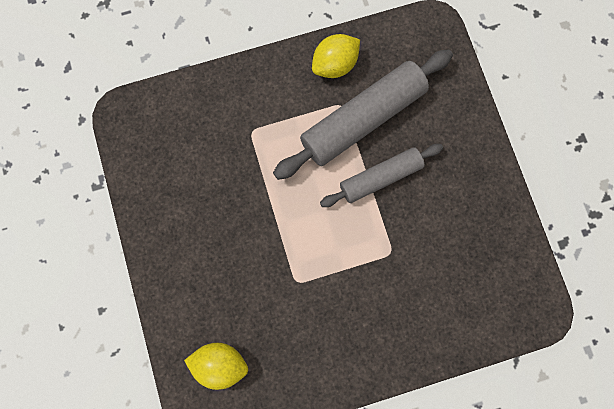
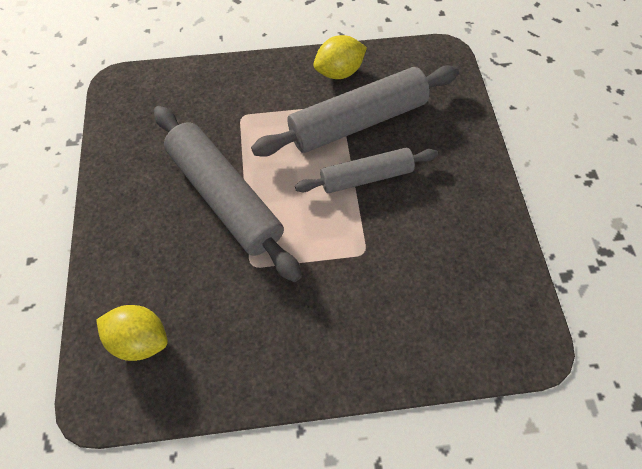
camera: 10 degrees right, 15 degrees down
none -> grey rolling pin [154,106,302,282]

